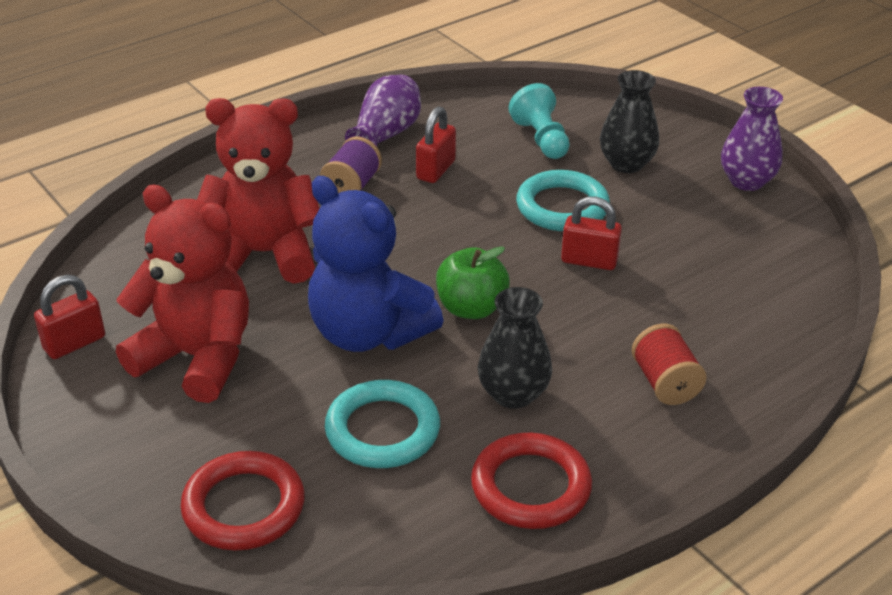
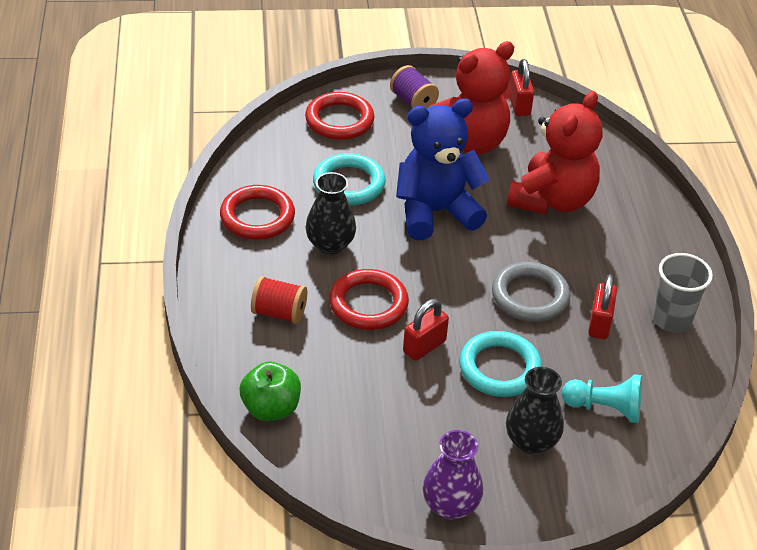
camera: 120 degrees right, 5 degrees up
purple spool [320,137,382,193] -> purple spool moved to [390,65,439,109]
purple vase [345,75,421,147] -> grey cup [653,253,713,333]
red padlock [416,106,456,183] -> red padlock turned 45 degrees clockwise [588,274,617,339]
green apple [436,246,510,319] -> green apple moved to [240,362,301,421]
none -> red ring [329,269,409,330]
none -> grey ring [492,262,571,322]

